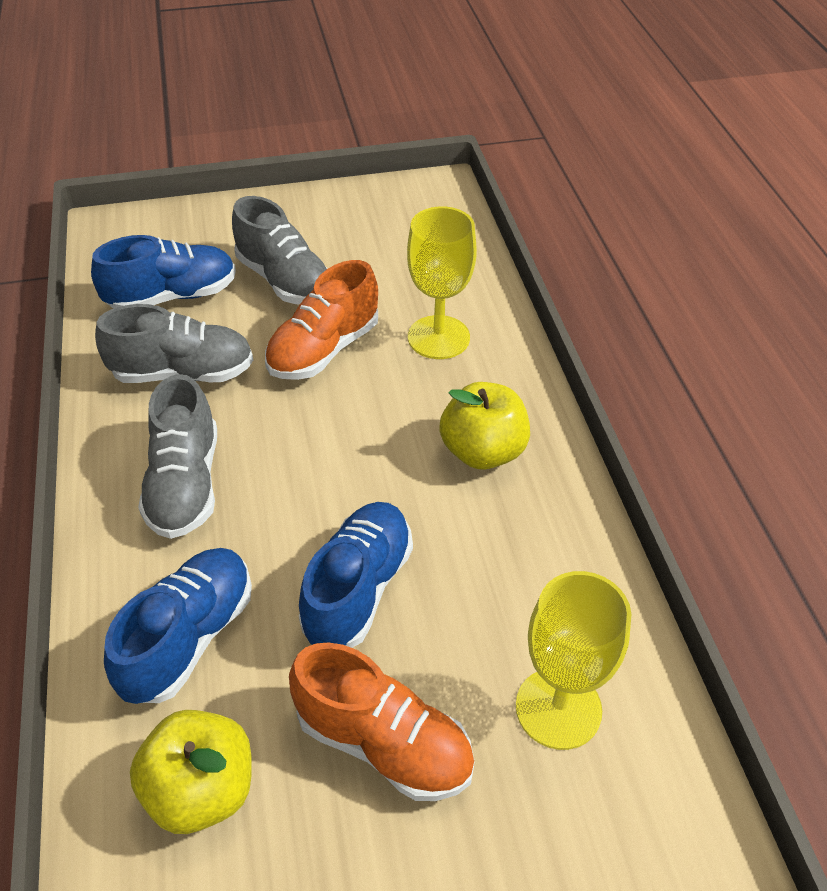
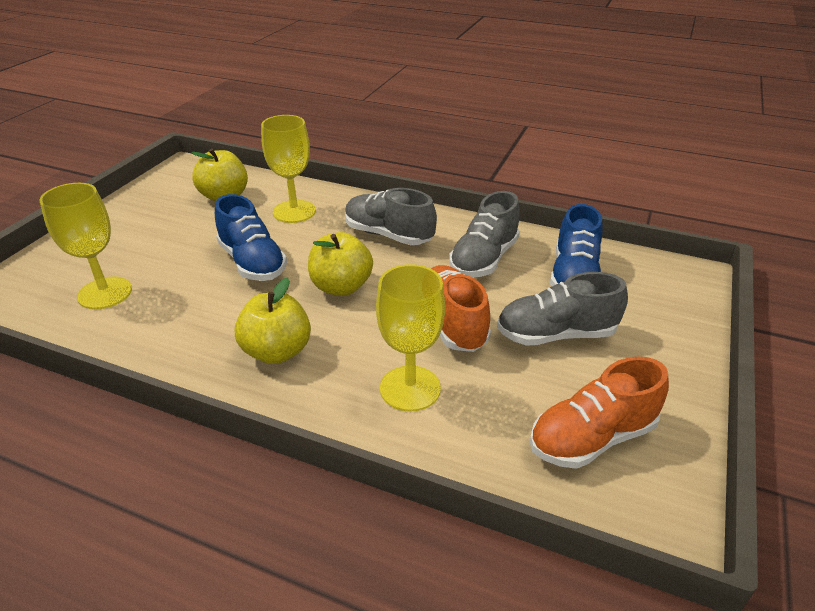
camera: 125 degrees right, 10 degrees down
blue shoe [104,548,252,704] -> yellow goblet [261,115,316,223]
orange shoe [289,642,475,801] -> orange shoe moved to [530,357,669,469]
none -> yellow apple [308,232,373,296]

